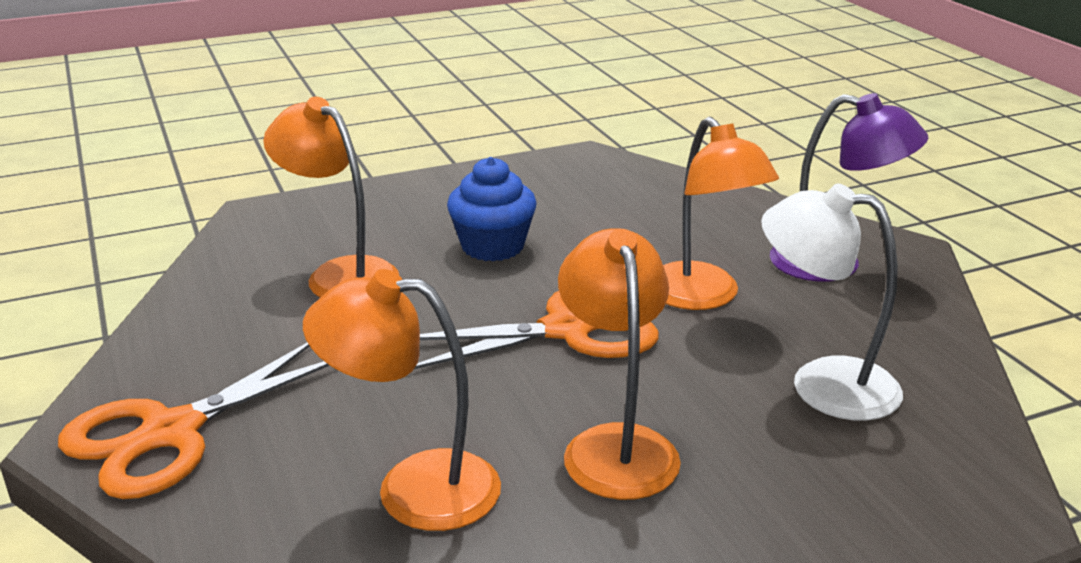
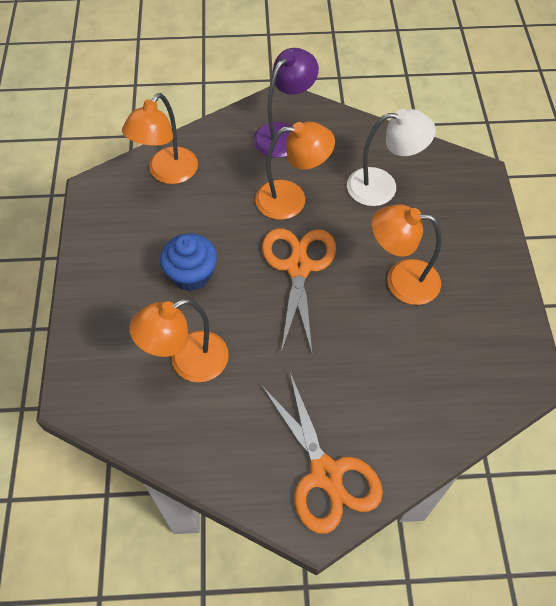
camera: 70 degrees left, 30 degrees up
orange lamp [303,269,501,531] -> orange lamp moved to [122,93,198,184]
white lamp [761,183,903,421] -> white lamp turned 135 degrees counterclockwise [347,109,436,206]

